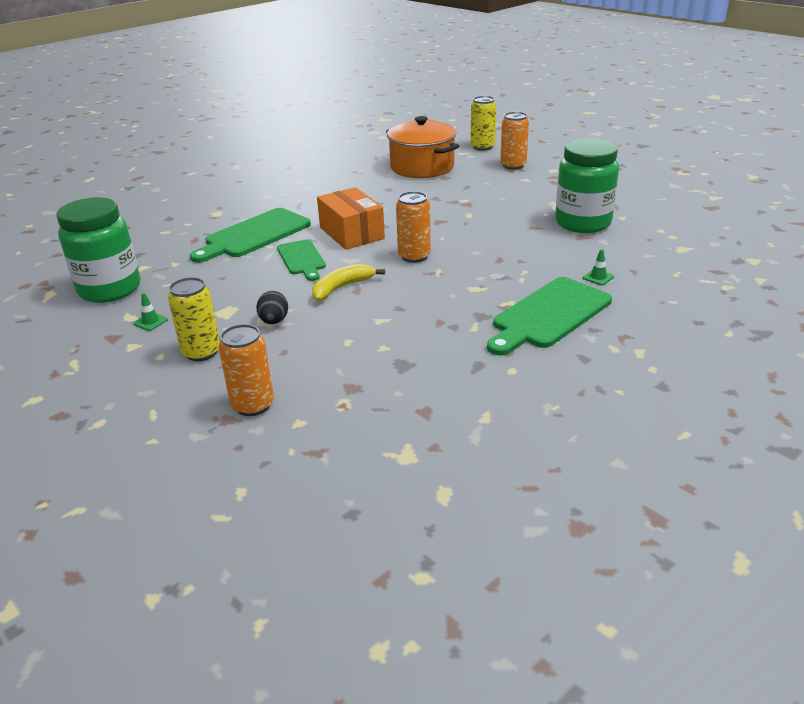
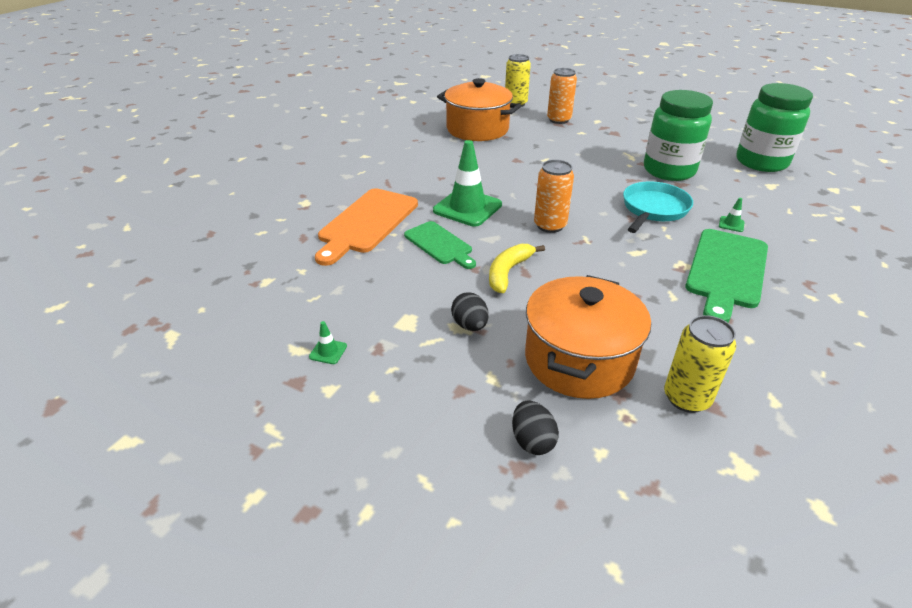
camera: 20 degrees left, 5 degrees up
green jar [57,197,140,303] -> green jar moved to [737,83,813,172]
yellow can [168,277,220,361] -> yellow can moved to [664,315,736,413]
green cutting board [190,208,311,263] -> orange cutting board [315,188,418,266]
orange can [218,324,274,416] -> black egg [512,400,559,455]
orange box [317,187,385,250] -> green traffic cone [433,140,502,227]
none -> orange pot [525,275,651,399]
none -> turquoise pan [623,181,693,233]

